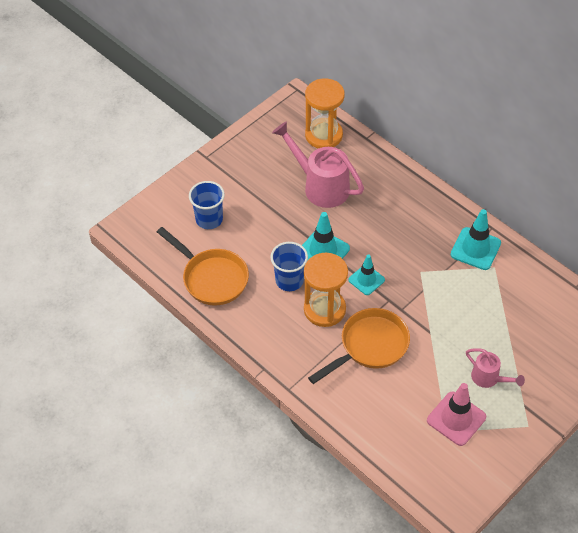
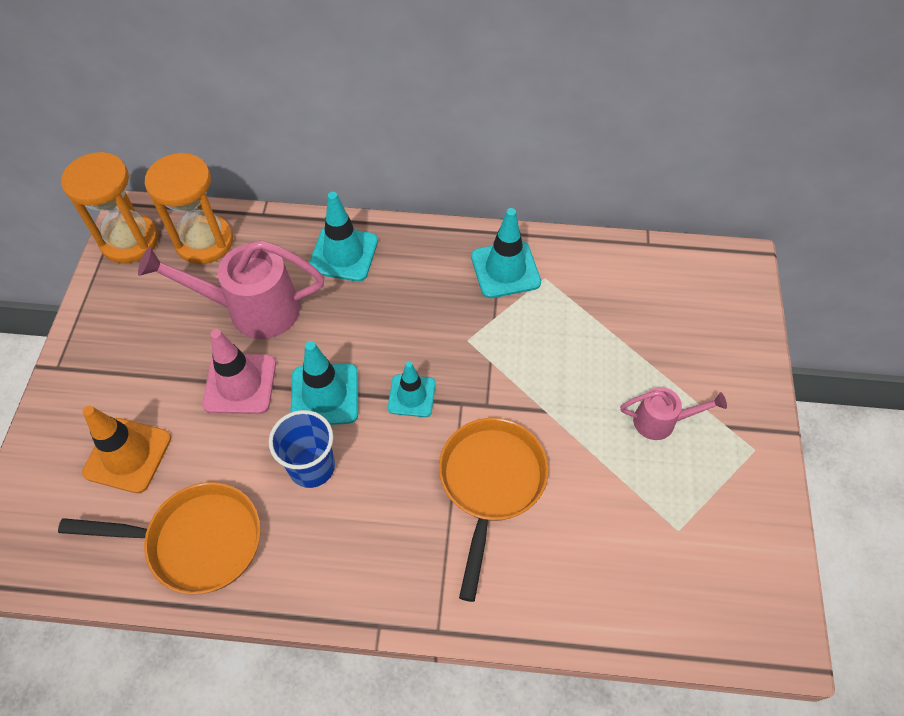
camera: 40 degrees left, 5 degrees up
blue cup [189,181,225,229] -> orange traffic cone [82,406,171,493]
orange hourglass [304,253,348,327] -> orange hourglass moved to [61,152,159,263]
pink traffic cone [427,383,486,446] -> pink traffic cone moved to [202,329,276,414]
none -> turquoise traffic cone [309,192,378,282]

